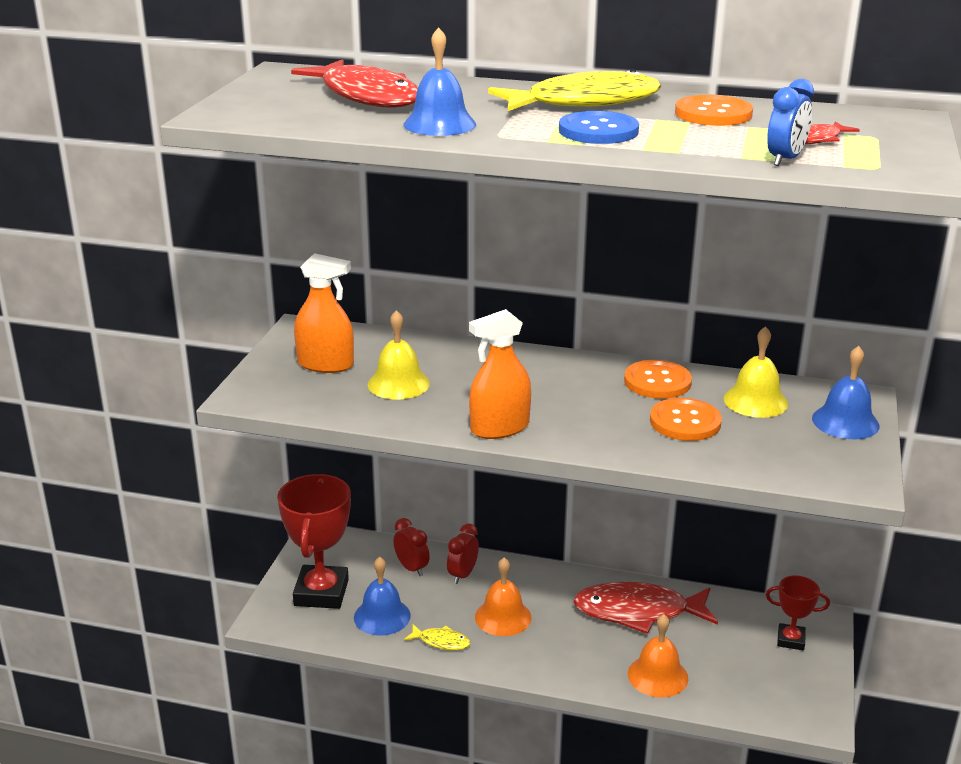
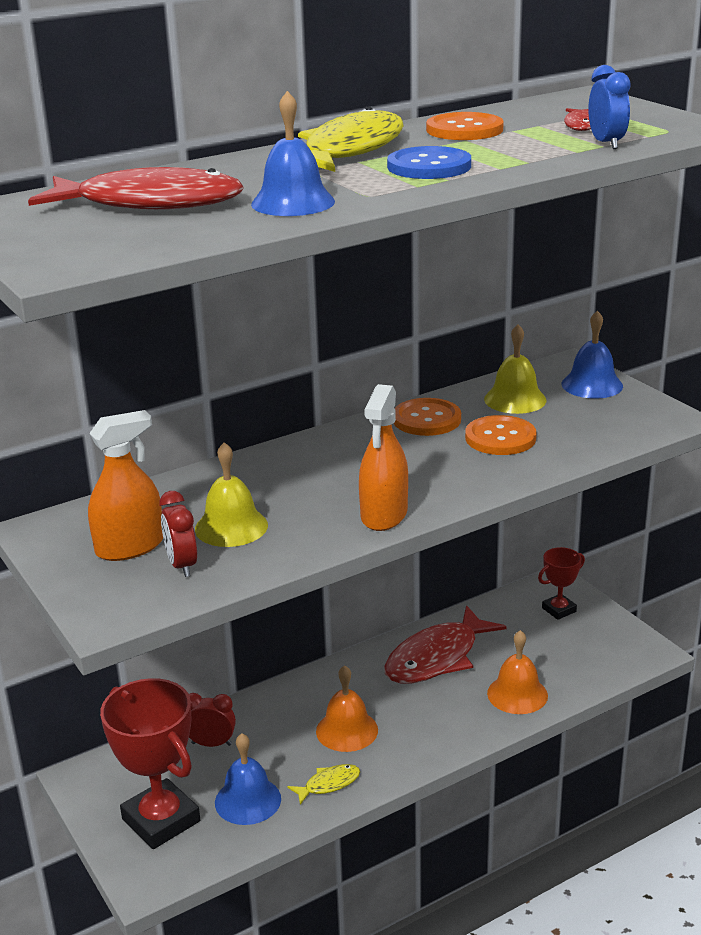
camera: 45 degrees left, 0 degrees up
red clock [447,523,479,584] -> red clock moved to [160,491,197,577]

